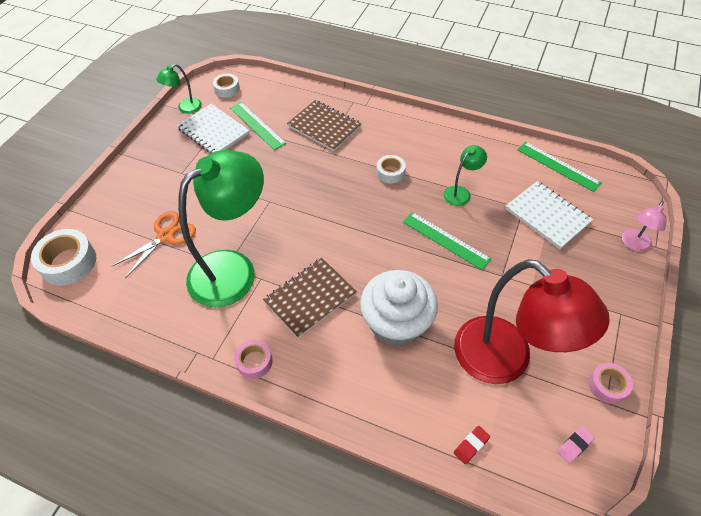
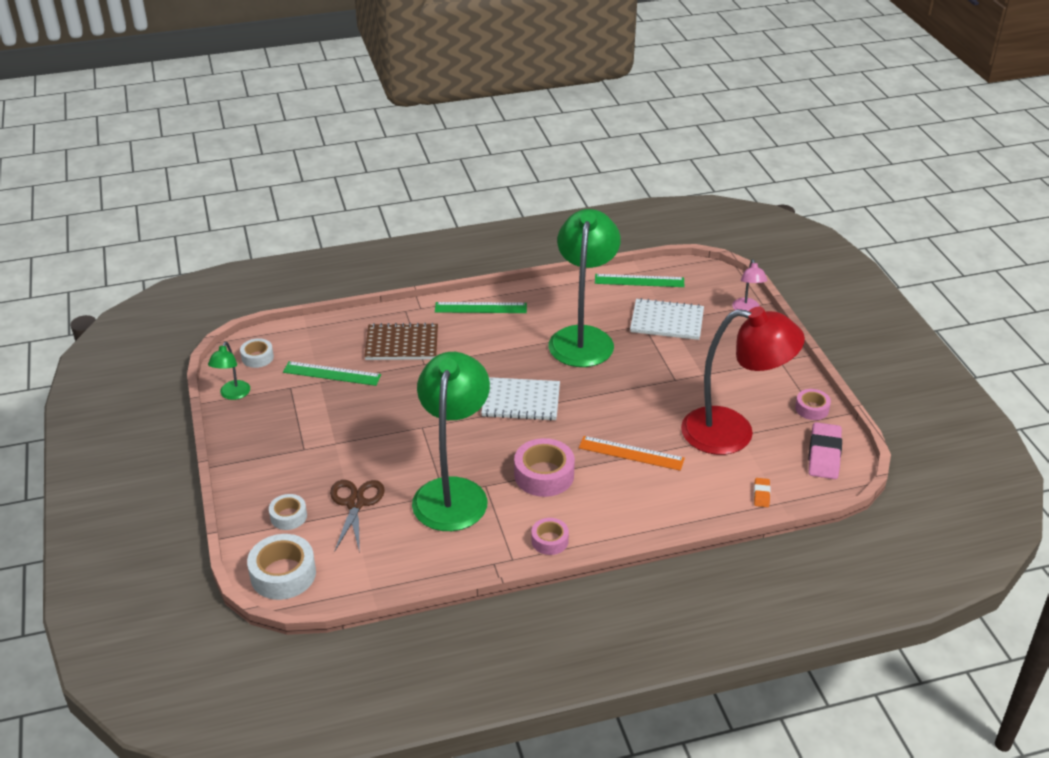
camera: 40 degrees left, 15 degrees down
orange scissors [112,211,196,279] -> brown scissors [330,480,385,553]
white notebook [177,104,249,154] -> white notebook moved to [481,377,560,421]
brown notebook [263,258,357,338] -> pink tape [514,438,575,497]
white cupcake [360,270,438,347] -> orange ruler [579,436,685,471]
white tape [377,155,406,183] -> white tape moved to [269,494,307,530]
green ruler [403,212,491,270] -> green ruler moved to [435,302,527,313]
green lamp [444,145,487,206] -> green lamp [549,209,621,367], size x2.31
red eraser [454,426,490,464] -> orange eraser [754,478,770,507]
pink eraser [557,426,595,464] -> pink eraser [809,422,842,479], size x2.02

